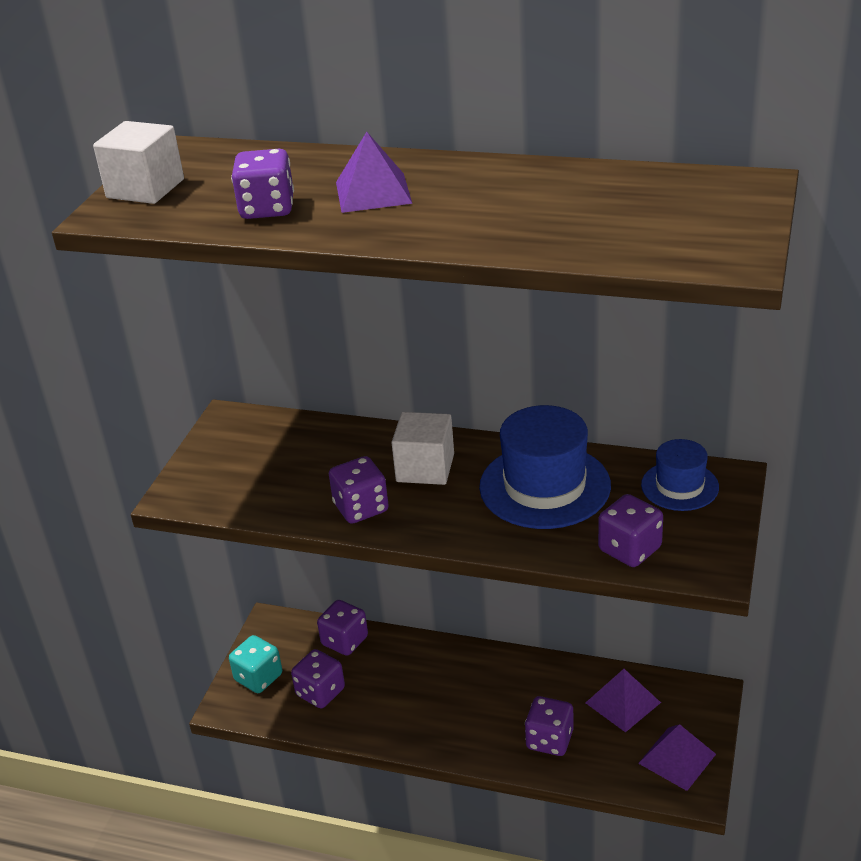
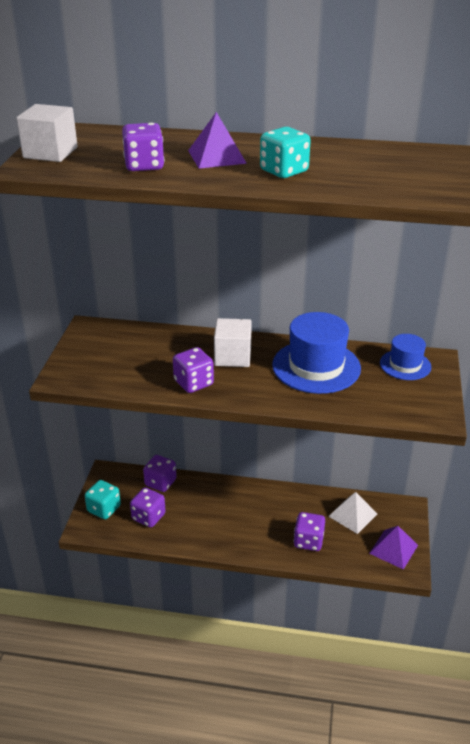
camera: 10 degrees left, 0 degrees up
purple pyramid [586,669,661,733] -> white pyramid [328,492,377,534]
purple dice [598,494,663,567] -> none
none -> turquoise dice [260,127,311,178]

